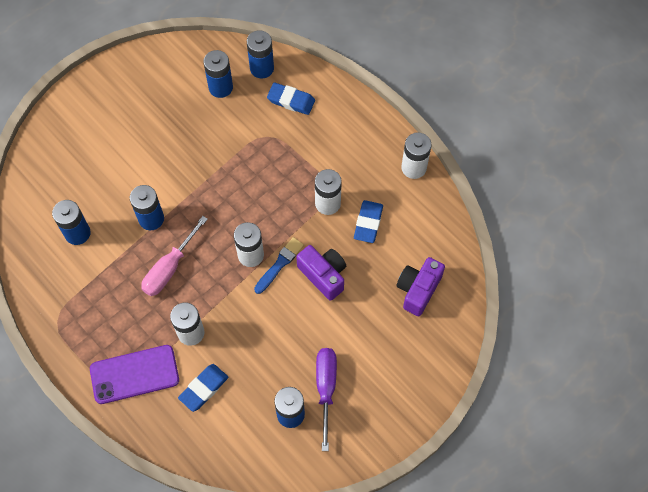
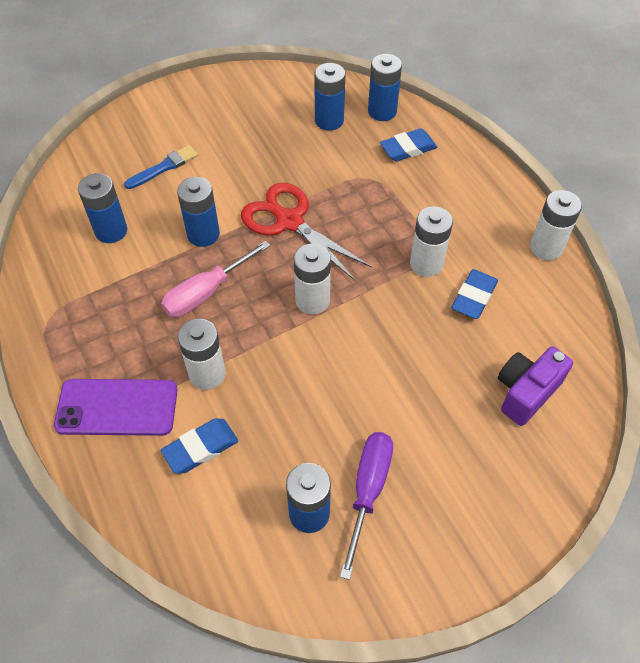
camera: 15 degrees right, 10 degrees down
blue brush [254,237,304,294] -> blue brush moved to [124,145,198,189]
blue eraser [267,83,315,115] -> blue eraser turned 60 degrees counterclockwise [380,128,437,162]
purple camera [296,245,346,301] -> none
none -> red scissors [241,183,372,281]

